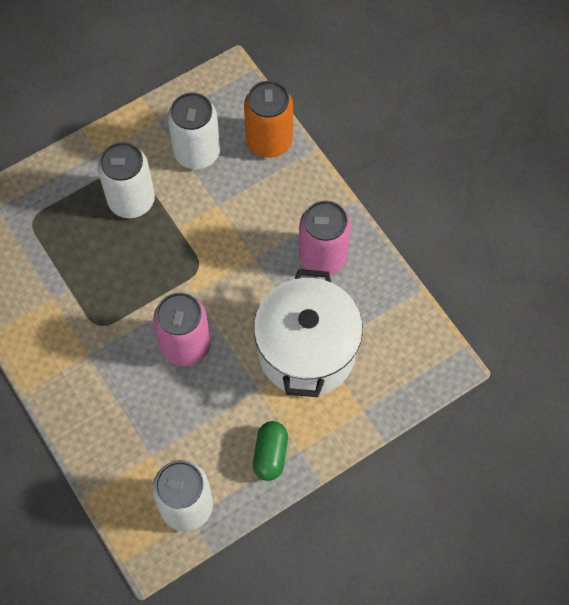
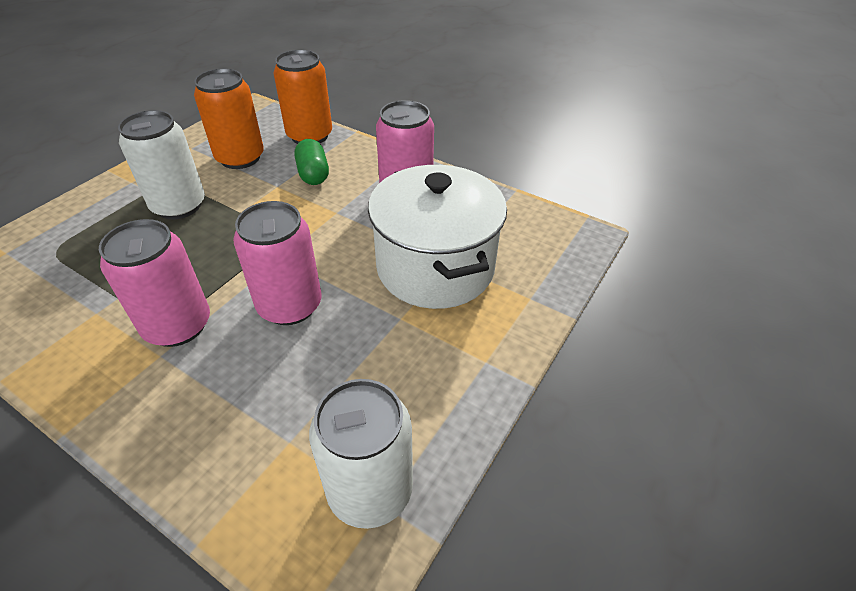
camera: 25 degrees left, 20 degrees down
white can [168,93,220,169] -> orange can [194,69,264,169]
green capsule [253,421,288,481] -> green capsule moved to [295,139,329,185]
none -> pink can [99,219,210,347]

